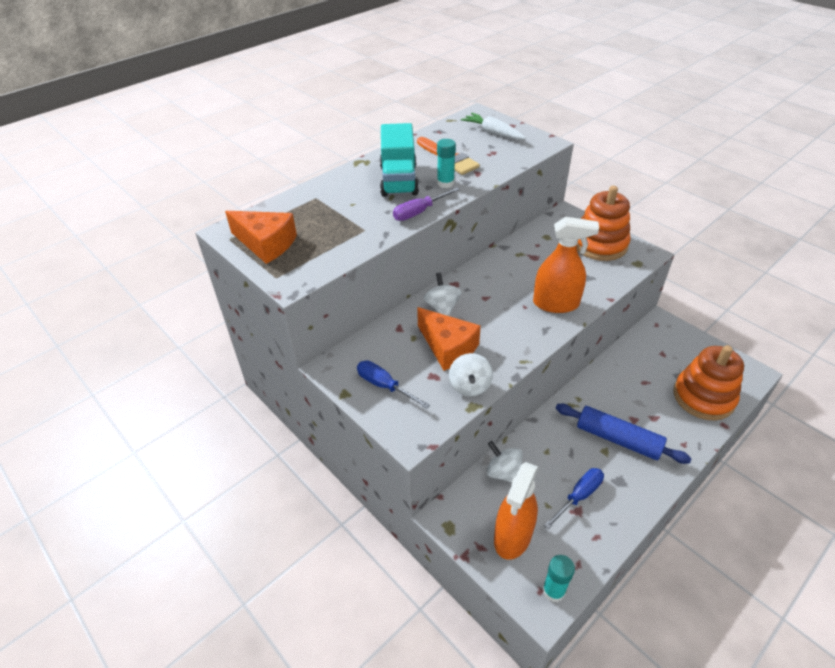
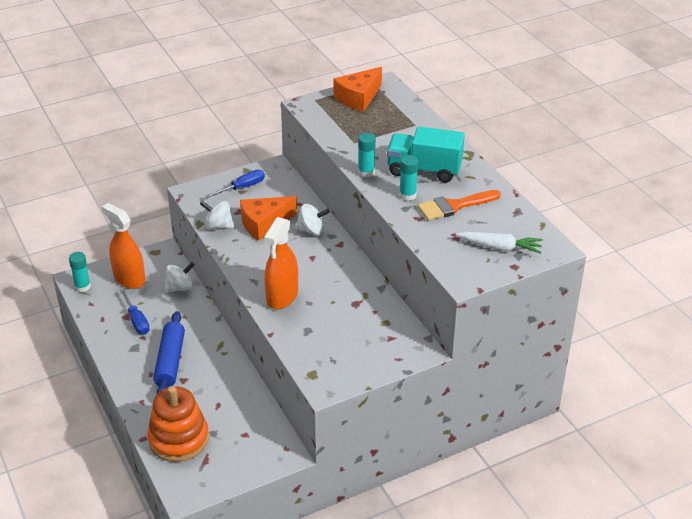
camera: 105 degrees right, 5 degrees down
purple screwdriver [393,187,460,221] -> turquoise glue stick [358,133,376,178]
white carrot [461,113,526,140] -> white carrot turned 45 degrees clockwise [456,232,543,254]
blue rolling pin [556,404,692,464] -> blue rolling pin turned 45 degrees counterclockwise [153,311,185,394]
orange stacking toy [577,186,631,261] -> none

